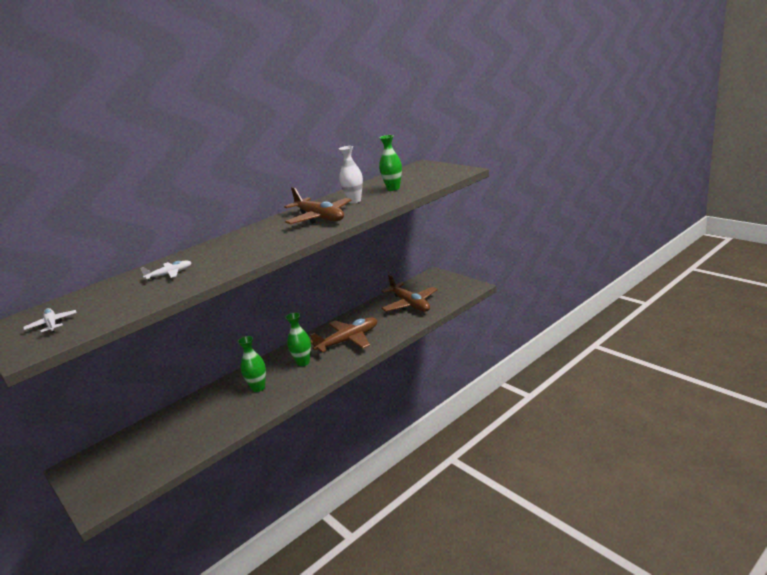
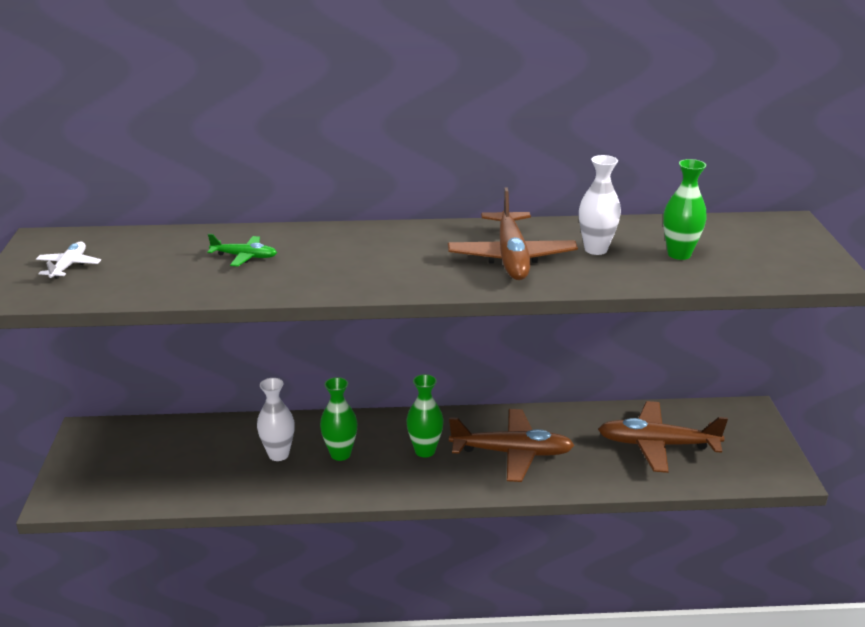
camera: 35 degrees right, 5 degrees up
white plane [140,261,192,280] -> green plane [207,234,277,267]
brown plane [381,274,438,312] -> brown plane turned 90 degrees clockwise [598,401,728,473]
none -> white vase [257,378,295,461]

